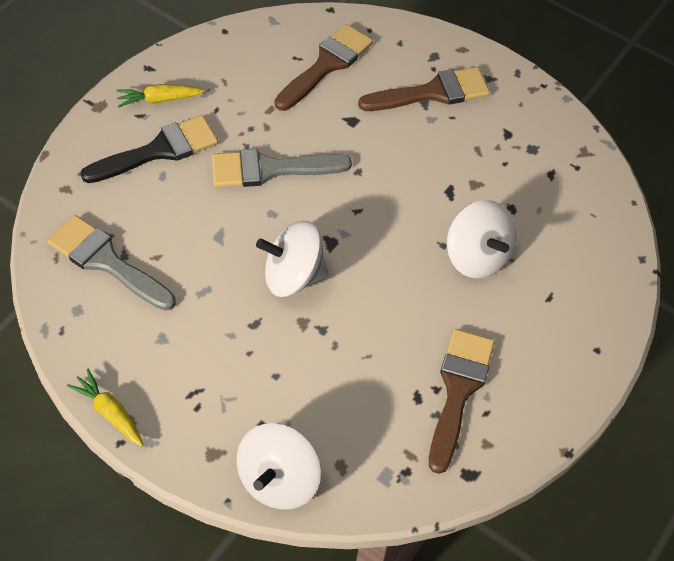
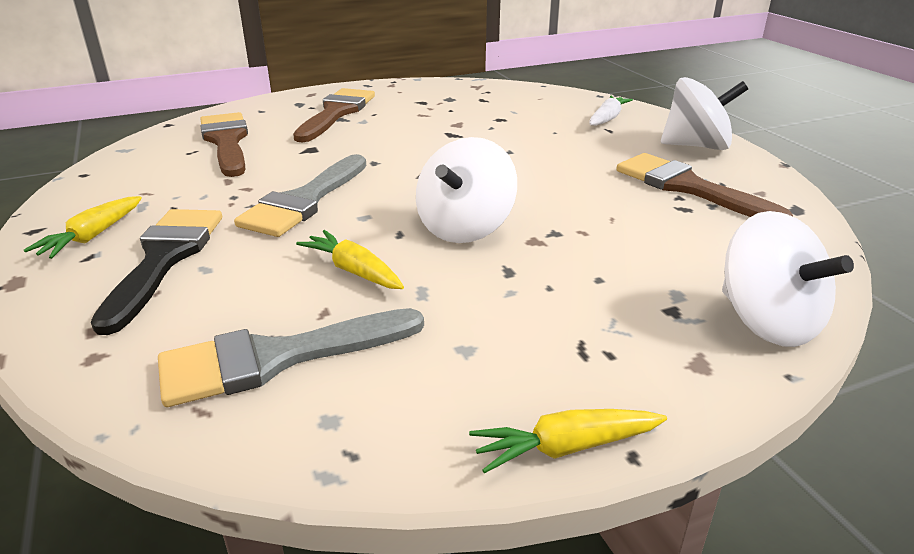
camera: 55 degrees left, 25 degrees down
white spinning top [447,200,517,279] -> white spinning top moved to [661,77,748,150]
none -> yellow carrot [296,230,404,289]
none -> white carrot [589,96,633,126]

